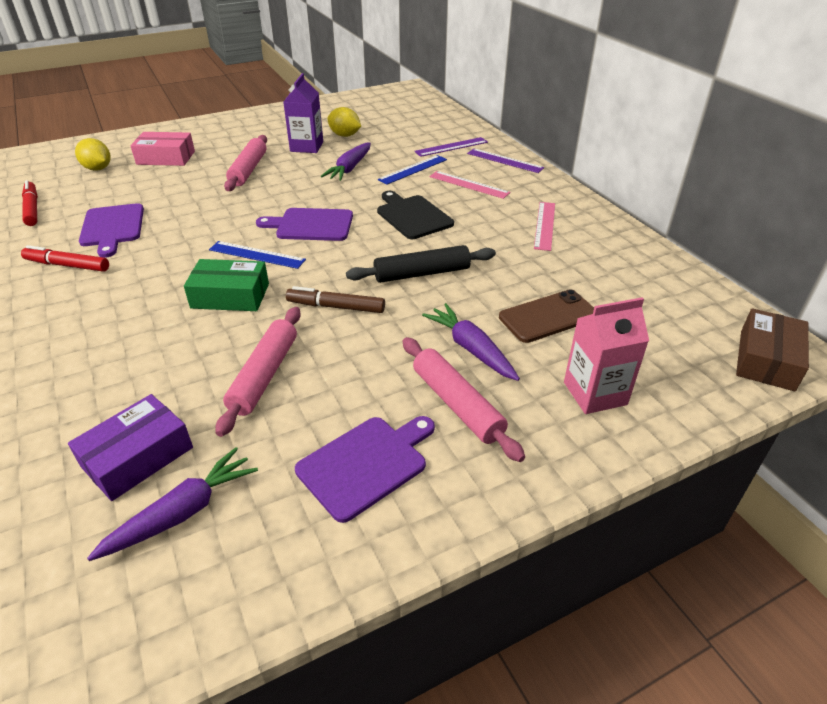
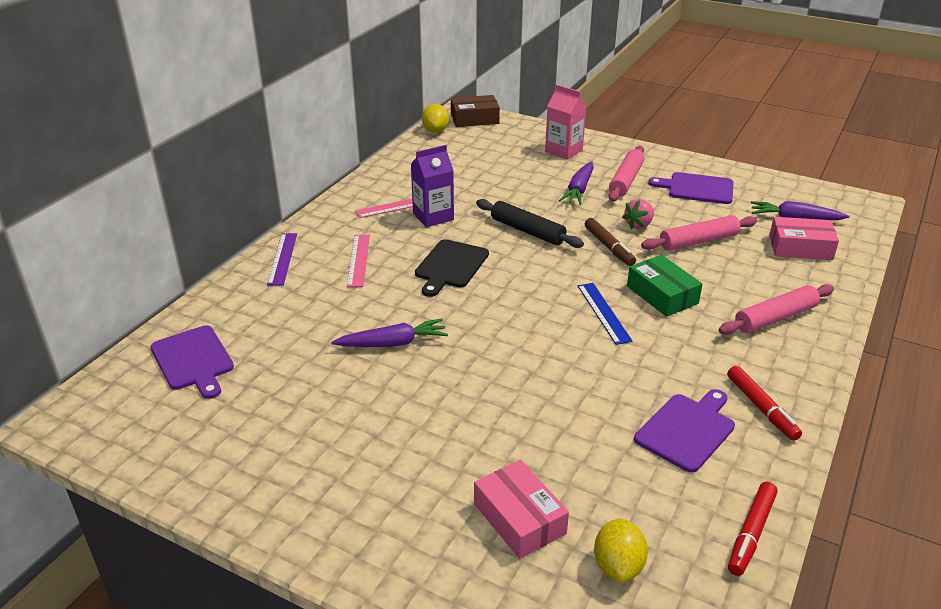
camera: 125 degrees left, 5 degrees down
purple box [68,394,193,501] -> pink box [769,217,839,260]
pink rolling pin [224,135,267,191] -> pink rolling pin moved to [718,284,834,335]
purple cutting board [256,208,353,241] -> purple cutting board moved to [151,325,234,399]
purple carton [283,73,323,153] -> purple carton moved to [411,145,454,227]
yellow lemon [327,107,361,137] -> yellow lemon moved to [422,104,449,133]
blue ruler [378,155,447,185] -> none
purple ruler [414,137,488,157] -> none
brown phone [499,290,594,343] -> none
none -> pink strawberry [622,199,654,229]

